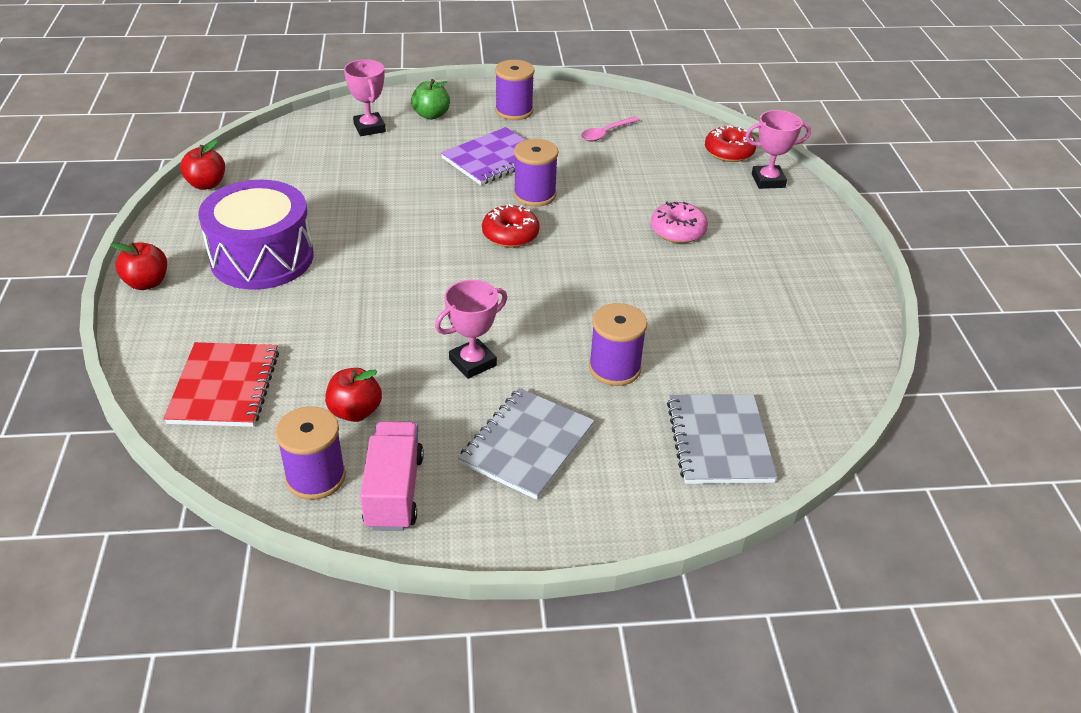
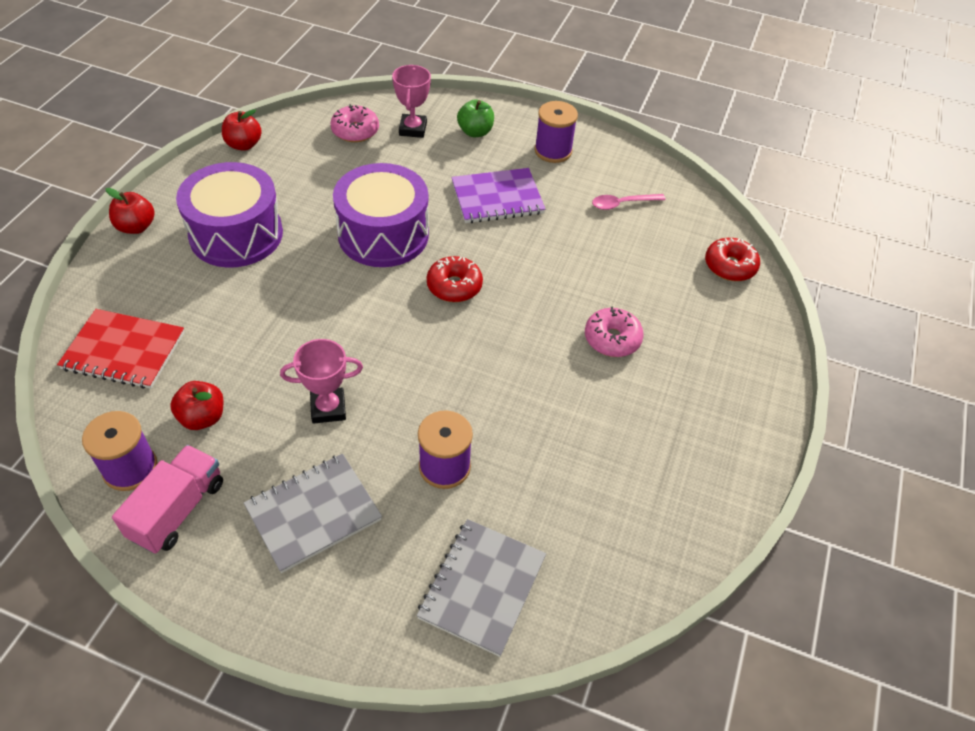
camera: 25 degrees right, 10 degrees up
red notebook [163,342,279,427] -> red notebook turned 75 degrees clockwise [57,309,185,389]
purple spool [513,139,558,207] -> none
pink trophy [745,110,811,189] -> none
none -> pink donut [330,104,379,142]
none -> purple drum [333,163,429,267]

